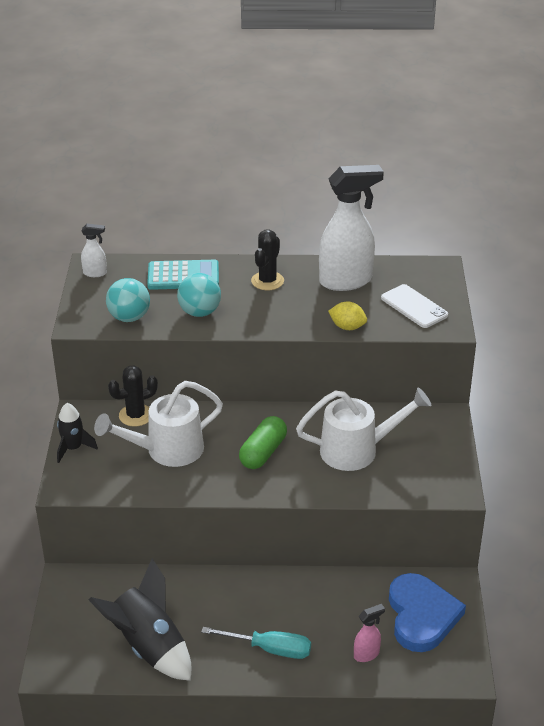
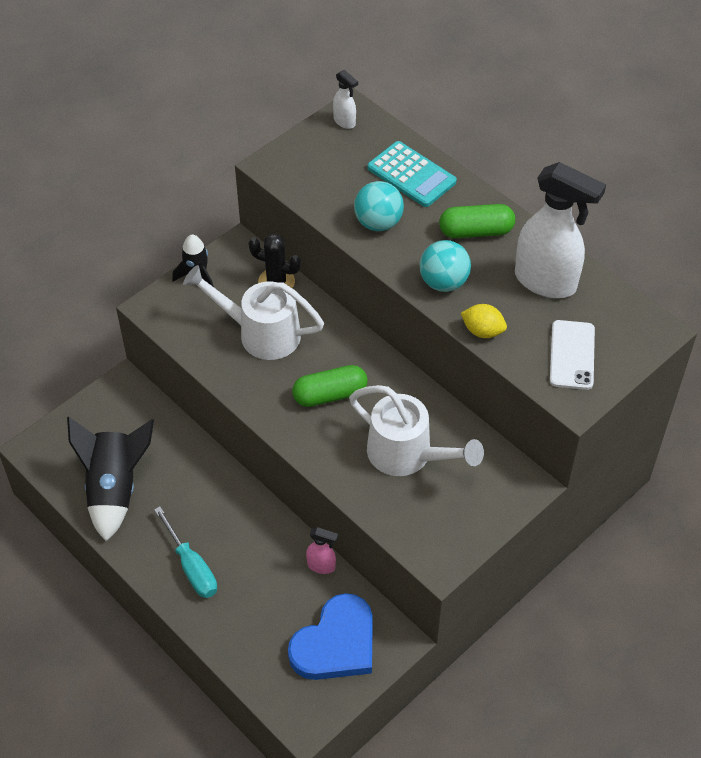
camera: 45 degrees right, 15 degrees up
turquoise ball [106,278,150,322] -> turquoise ball moved to [419,240,471,292]
black cactus [251,230,284,290] -> green capsule [439,204,515,238]
yellow lemon [328,302,367,330] -> yellow lemon turned 45 degrees counterclockwise [461,304,507,338]
pink spray bottle [354,604,385,662] -> pink spray bottle moved to [306,527,338,574]

